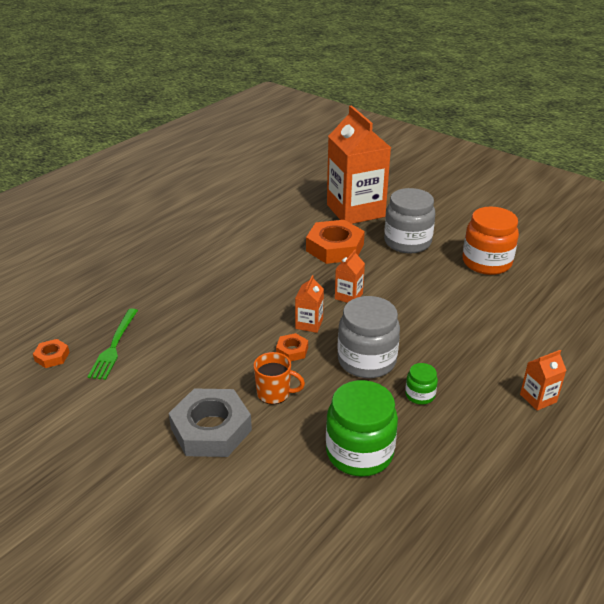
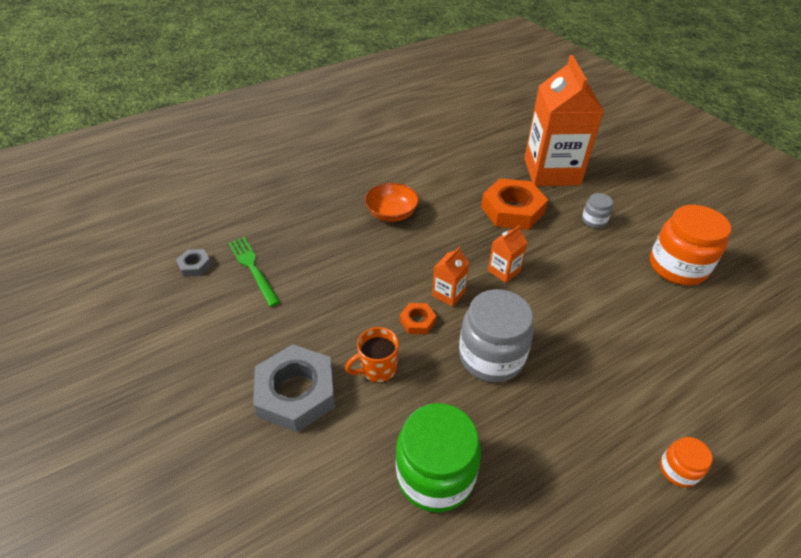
camera: 20 degrees right, 10 degrees up
orange nut [33,339,70,368] -> grey nut [176,249,212,276]
green fork [88,308,138,380] -> green fork turned 120 degrees clockwise [228,237,280,307]
orange mug [254,352,305,405] -> orange mug turned 120 degrees clockwise [345,327,399,383]
grey jar [384,188,435,253] -> grey jar [582,193,613,228], size x0.48
green jar [405,363,438,405] -> none
orange carton [520,350,567,411] -> orange jar [660,437,712,487]
none -> orange bowl [365,183,419,222]

